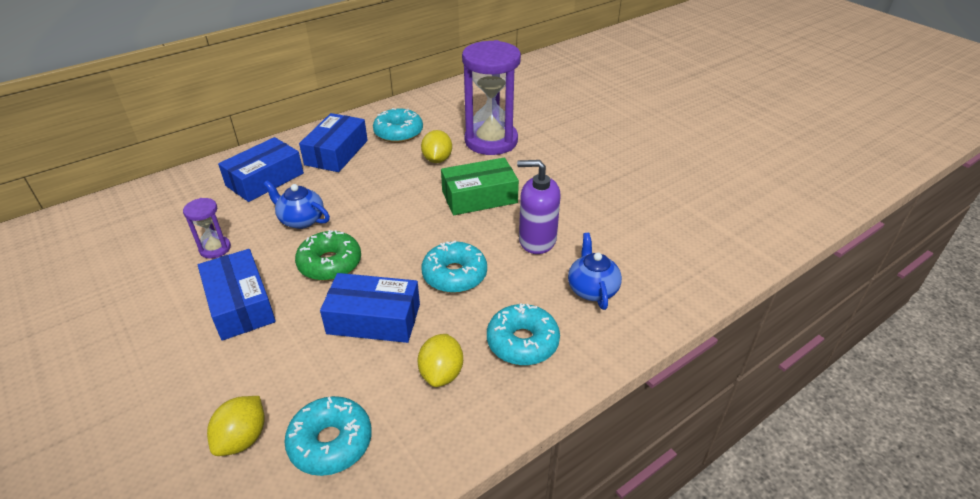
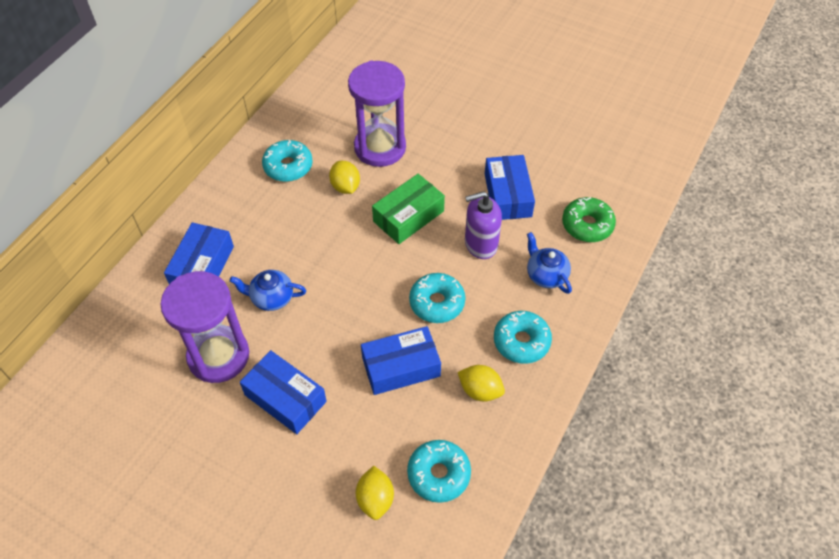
camera: 25 degrees left, 15 degrees up
purple hourglass [183,198,231,259] -> purple hourglass [160,271,249,383], size x2.19
green donut [295,230,361,281] -> green donut moved to [562,197,616,242]
blue box [299,113,368,172] -> blue box moved to [485,155,535,220]
yellow lemon [418,334,463,387] -> yellow lemon turned 45 degrees counterclockwise [458,365,505,401]

